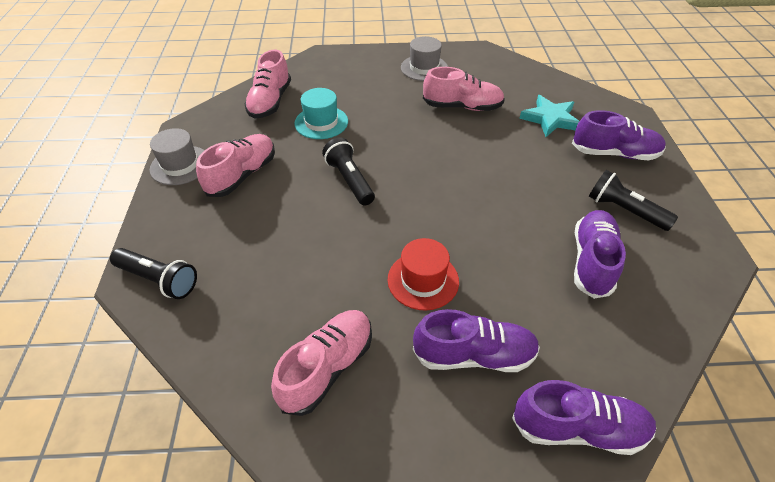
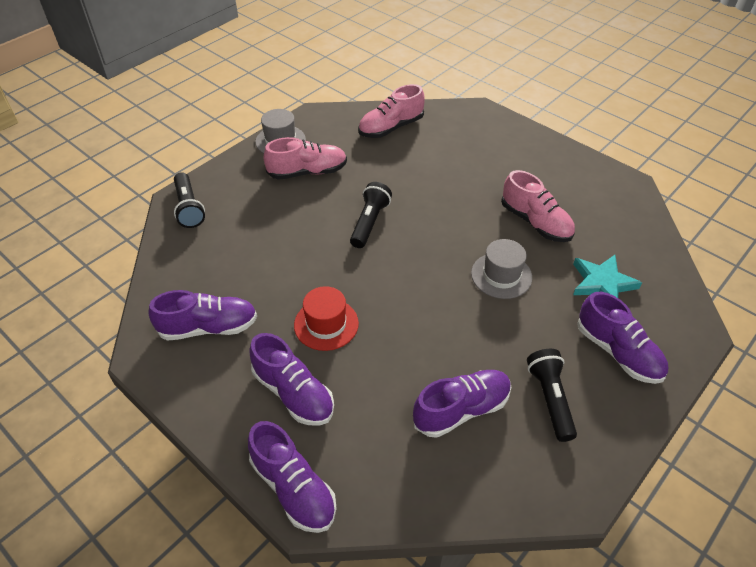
camera: 45 degrees right, 0 degrees up
pink shoe [271,310,372,416] -> purple shoe [148,290,257,341]
turquoise hat [294,88,348,139] -> none
grey hat [401,36,448,81] -> grey hat moved to [471,239,532,299]

